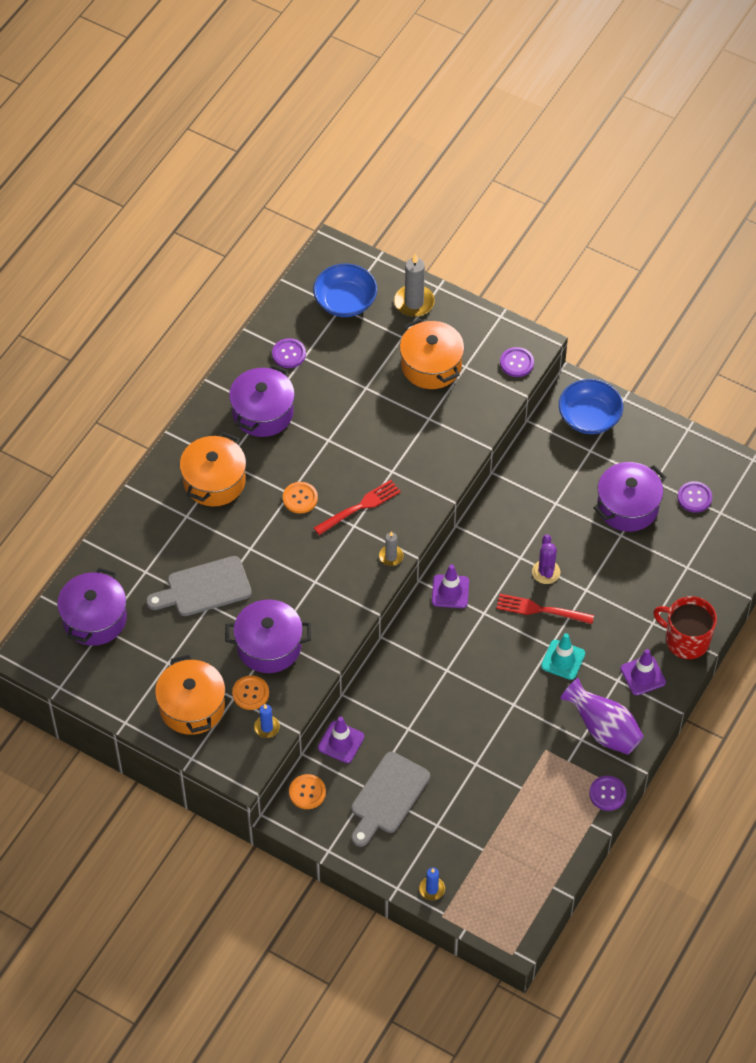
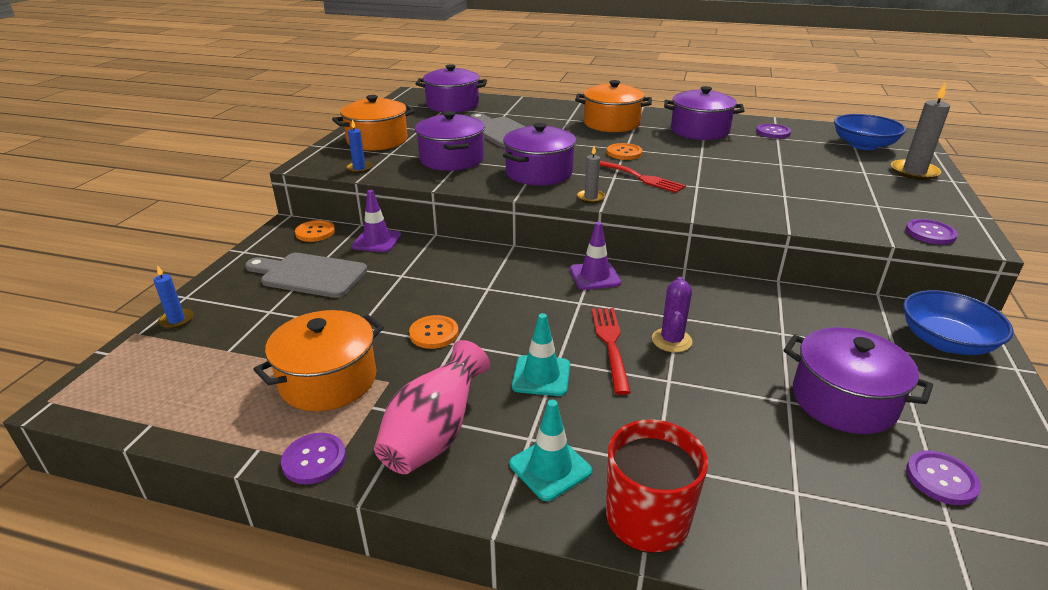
camera: 75 degrees right, 25 degrees down
orange button [232,675,269,710] -> orange button moved to [409,315,459,349]
orange pot [400,318,464,389] -> orange pot moved to [253,310,384,411]
purple cactus [532,534,560,584] -> purple cactus turned 60 degrees counterclockwise [652,277,692,352]
purple vase [560,678,644,755] -> pink vase [374,340,490,474]
purple traffic cone [620,649,666,695] -> turquoise traffic cone [510,400,592,501]
none -> purple pot [503,123,576,185]

